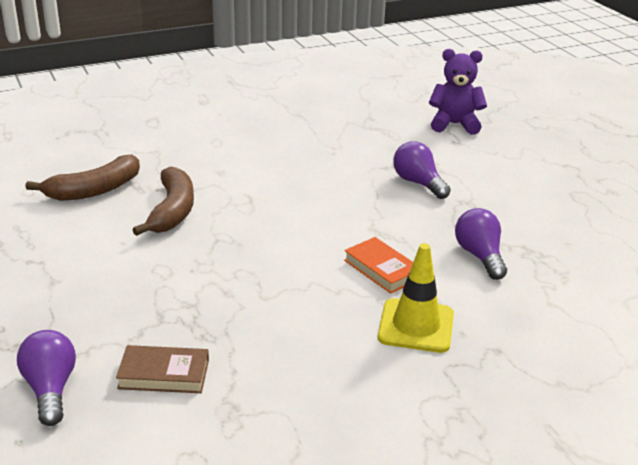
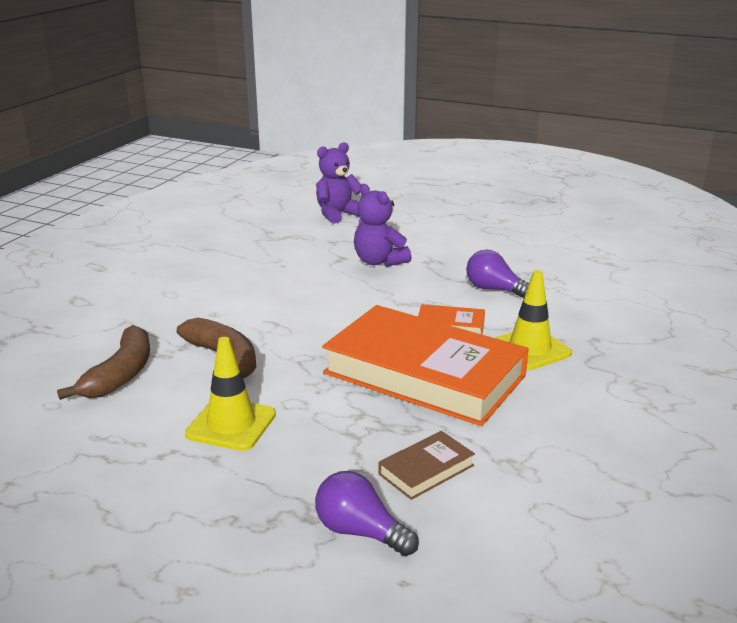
camera: 40 degrees left, 5 degrees down
purple light bulb [393,141,451,199] -> purple teddy bear [354,184,411,267]
none -> yellow traffic cone [185,337,276,451]
none -> orange book [322,305,529,426]

